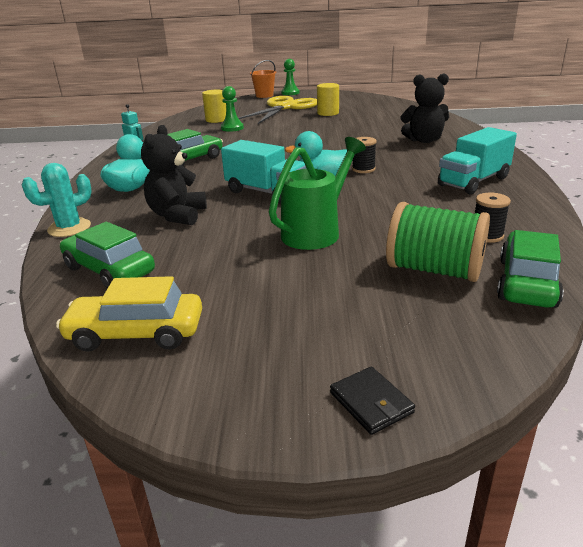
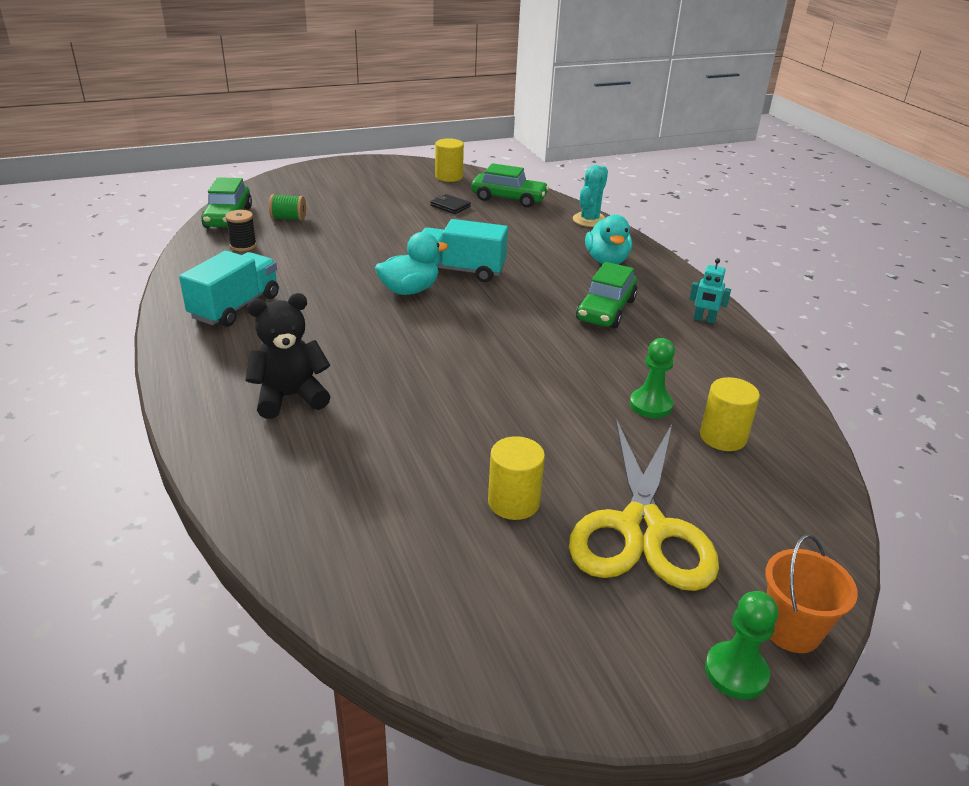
camera: 155 degrees right, 5 degrees up
yellow car [56,276,202,352] -> yellow cylinder [435,138,464,182]
black teddy bear [141,125,207,225] -> none
green watering can [269,137,366,250] -> none
black wallet [330,366,415,435] -> black wallet moved to [430,194,471,214]
black spool [352,137,377,173] -> none
green spool [386,202,490,282] -> green spool [269,194,306,221], size x0.53

